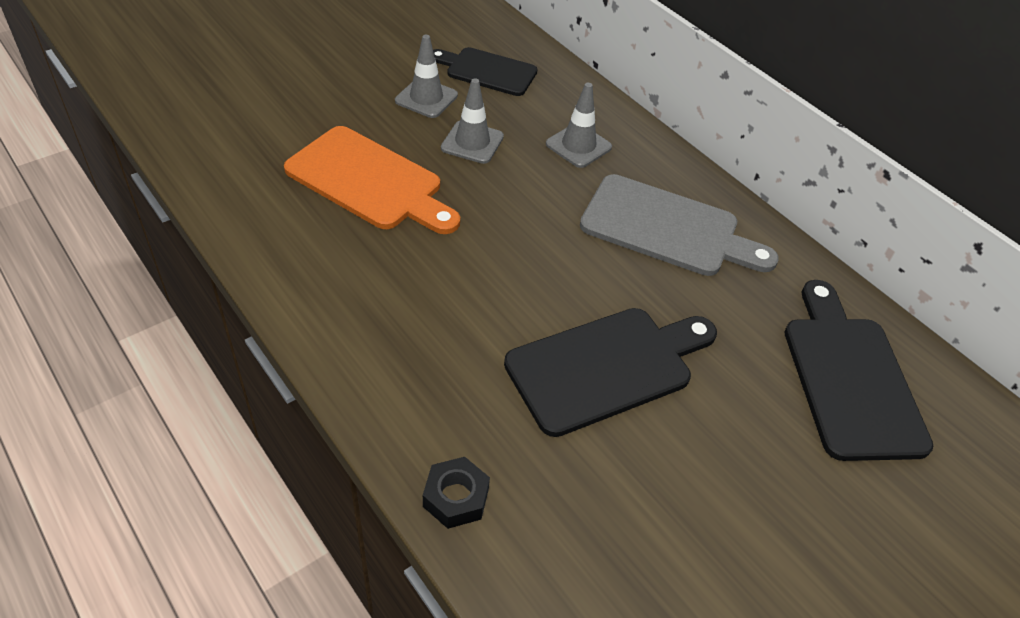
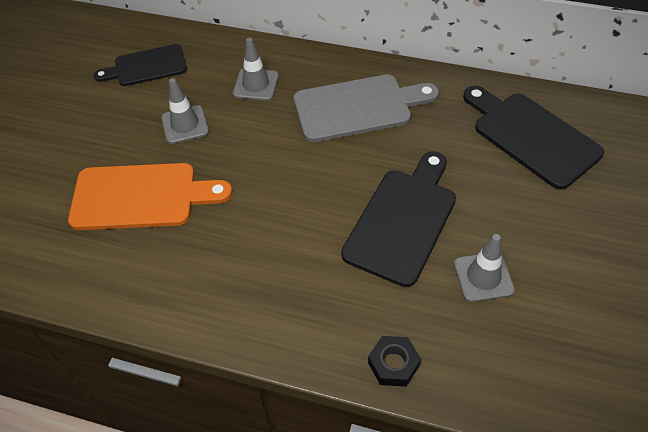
camera: 30 degrees left, 5 degrees up
grey traffic cone [395,35,458,118] -> grey traffic cone moved to [454,234,515,302]

